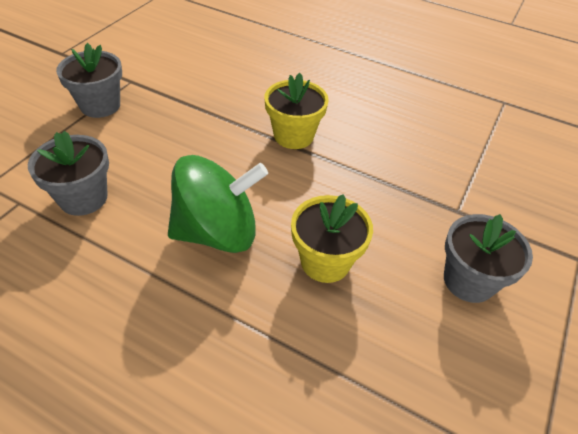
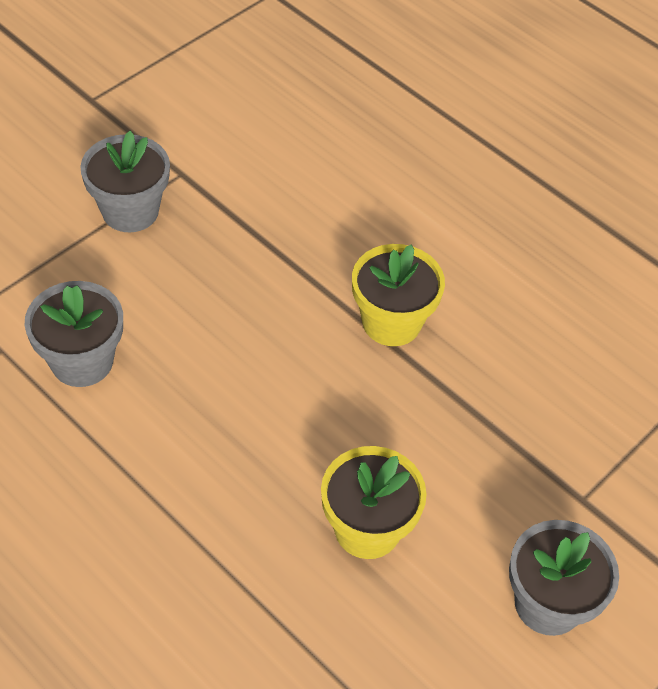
camera: 15 degrees right, 5 degrees up
green spinning top [168,155,268,253] -> none

